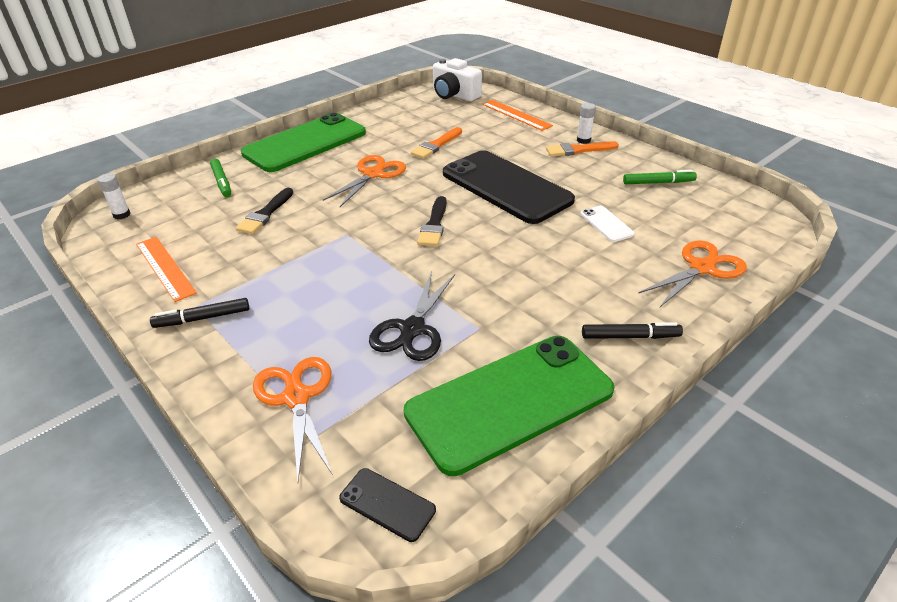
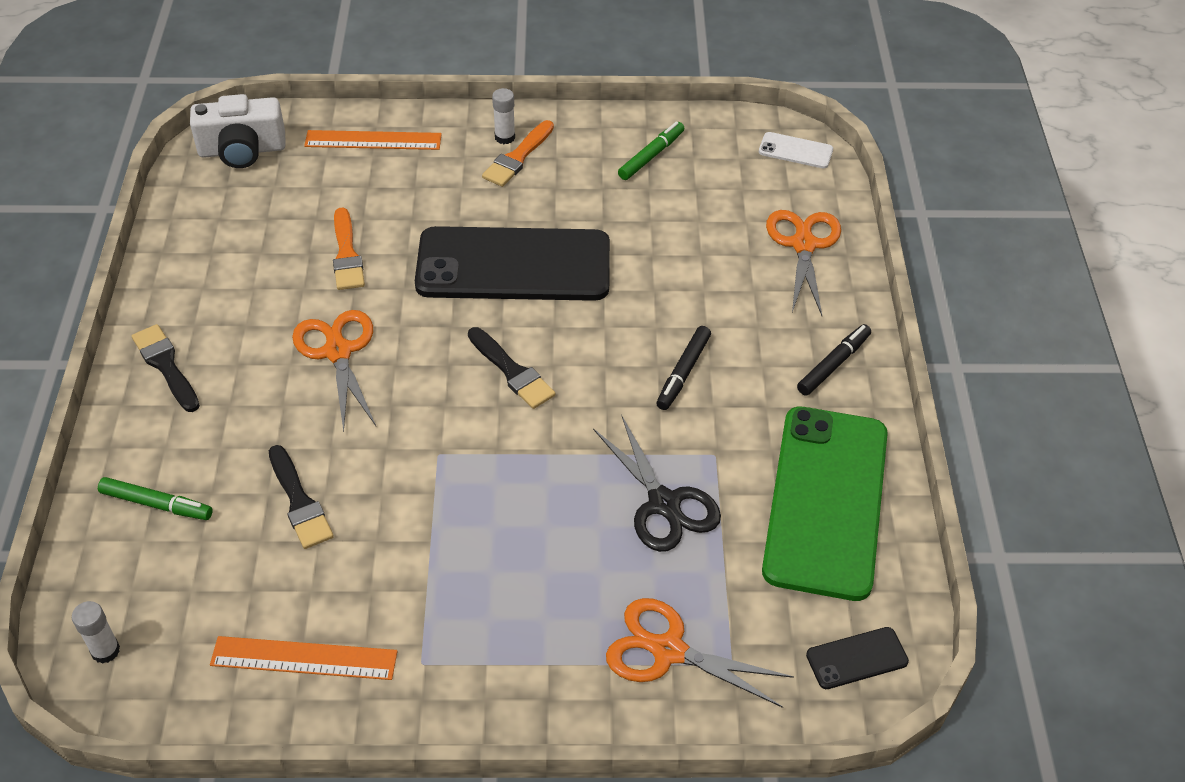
camera: 50 degrees left, 10 degrees up
black marker [150,298,249,328] -> black marker moved to [656,326,711,410]
green phone [241,113,366,172] -> black brush [132,324,200,412]
white phone [580,206,635,242] -> white phone moved to [759,132,833,168]

